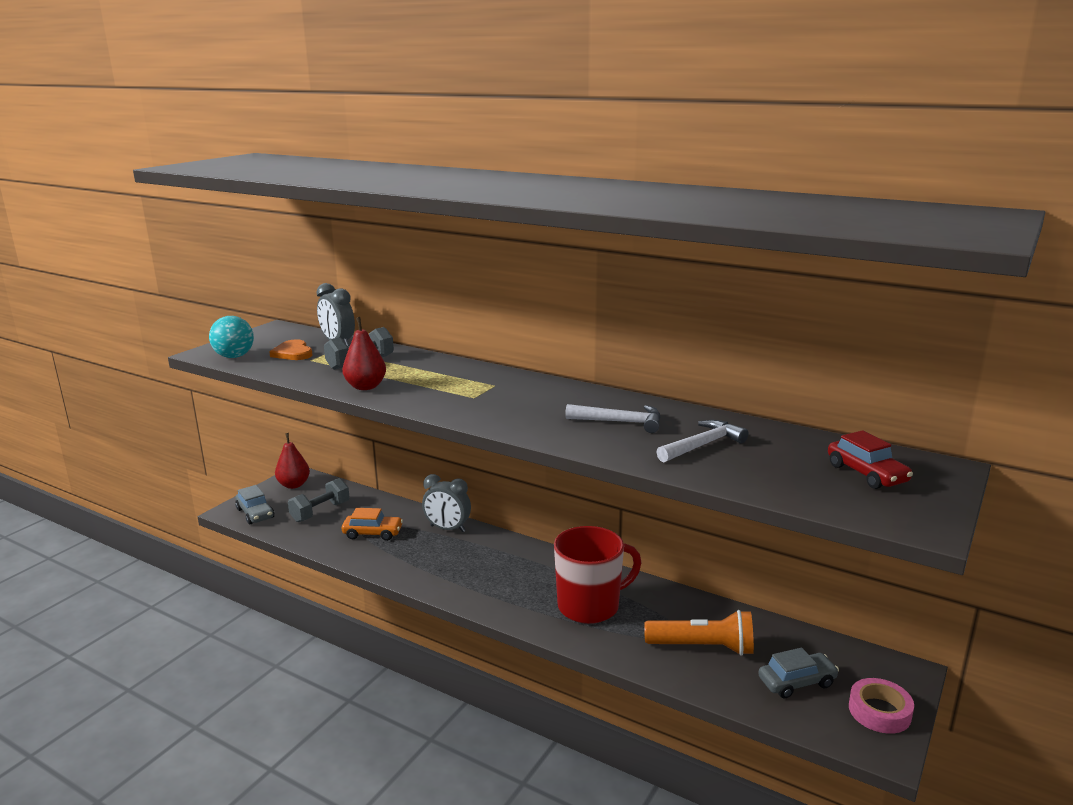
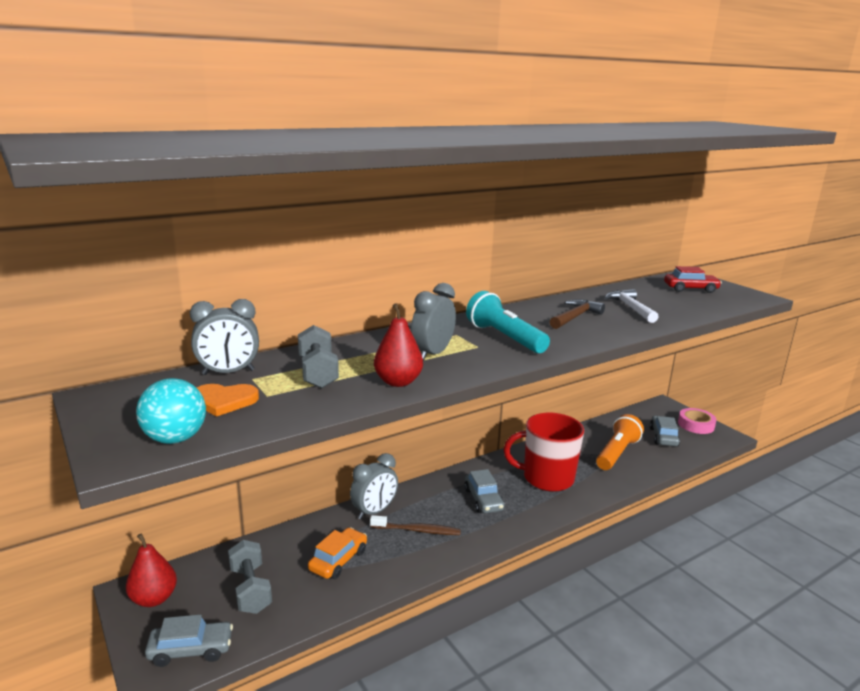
camera: 65 degrees left, 0 degrees up
red mug [554,526,642,624] -> red mug turned 90 degrees counterclockwise [503,413,584,492]
white hammer [565,404,661,433] -> brown hammer [550,299,605,329]
none -> brown toothbrush [370,515,461,535]
none -> grey clock [411,283,456,361]
none -> grey car [464,469,504,513]
none -> turquoise flashlight [466,291,550,353]

